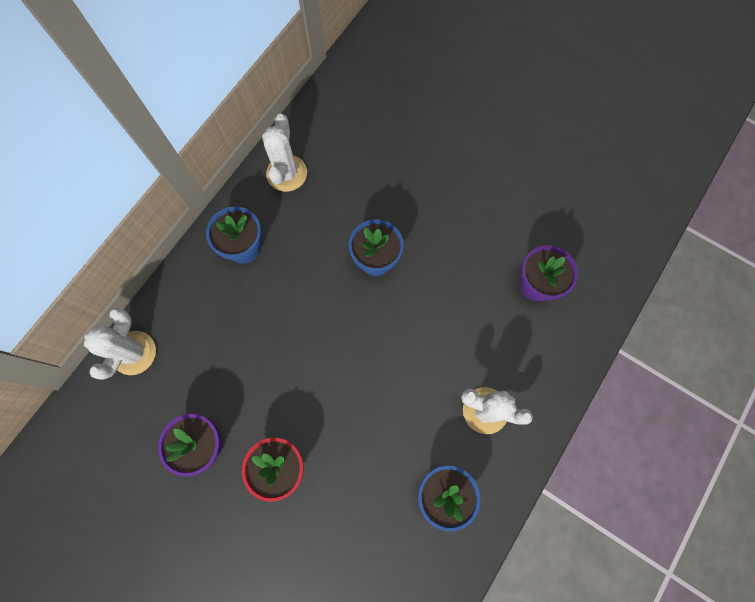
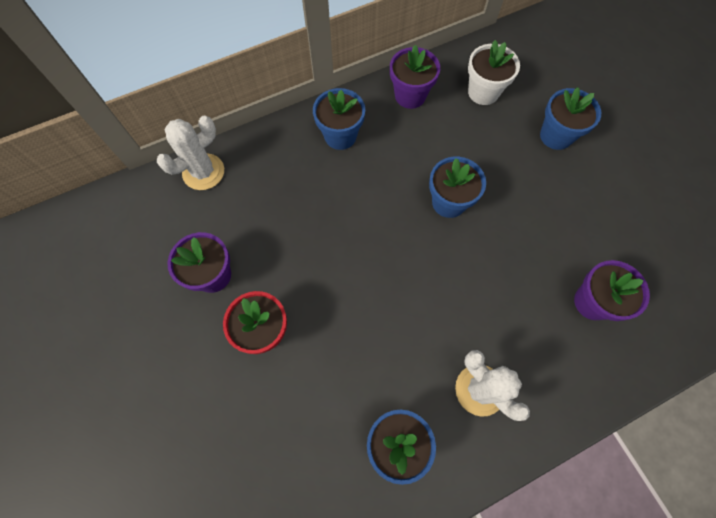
camera: 30 degrees right, 5 degrees down
white cactus [262,114,307,192] -> purple flower pot [390,45,440,109]
none -> white flower pot [468,40,520,105]
none -> blue flower pot [540,87,601,150]

